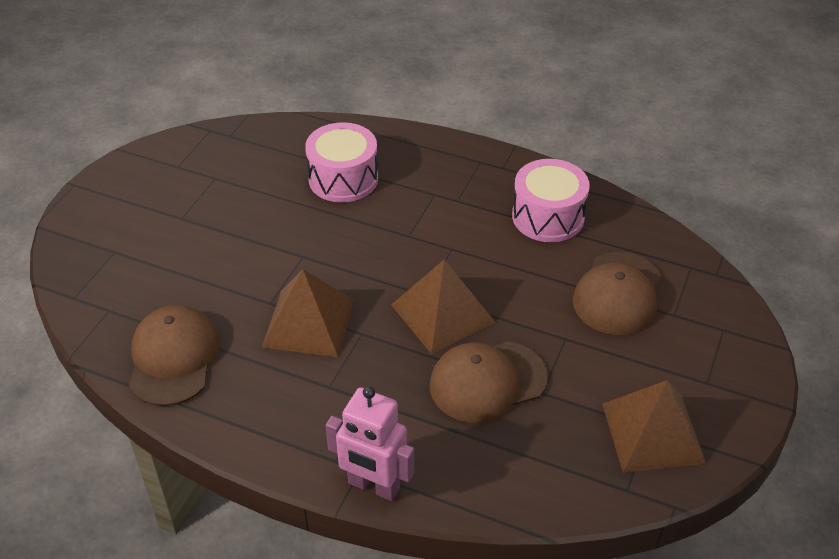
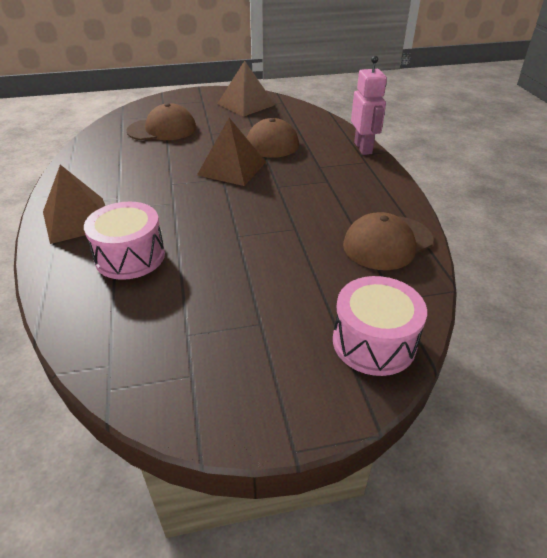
camera: 125 degrees left, 5 degrees down
brown pyramid [262,269,354,357] -> brown pyramid moved to [43,165,105,244]
pink drum [512,159,590,242] -> pink drum moved to [333,276,427,376]

